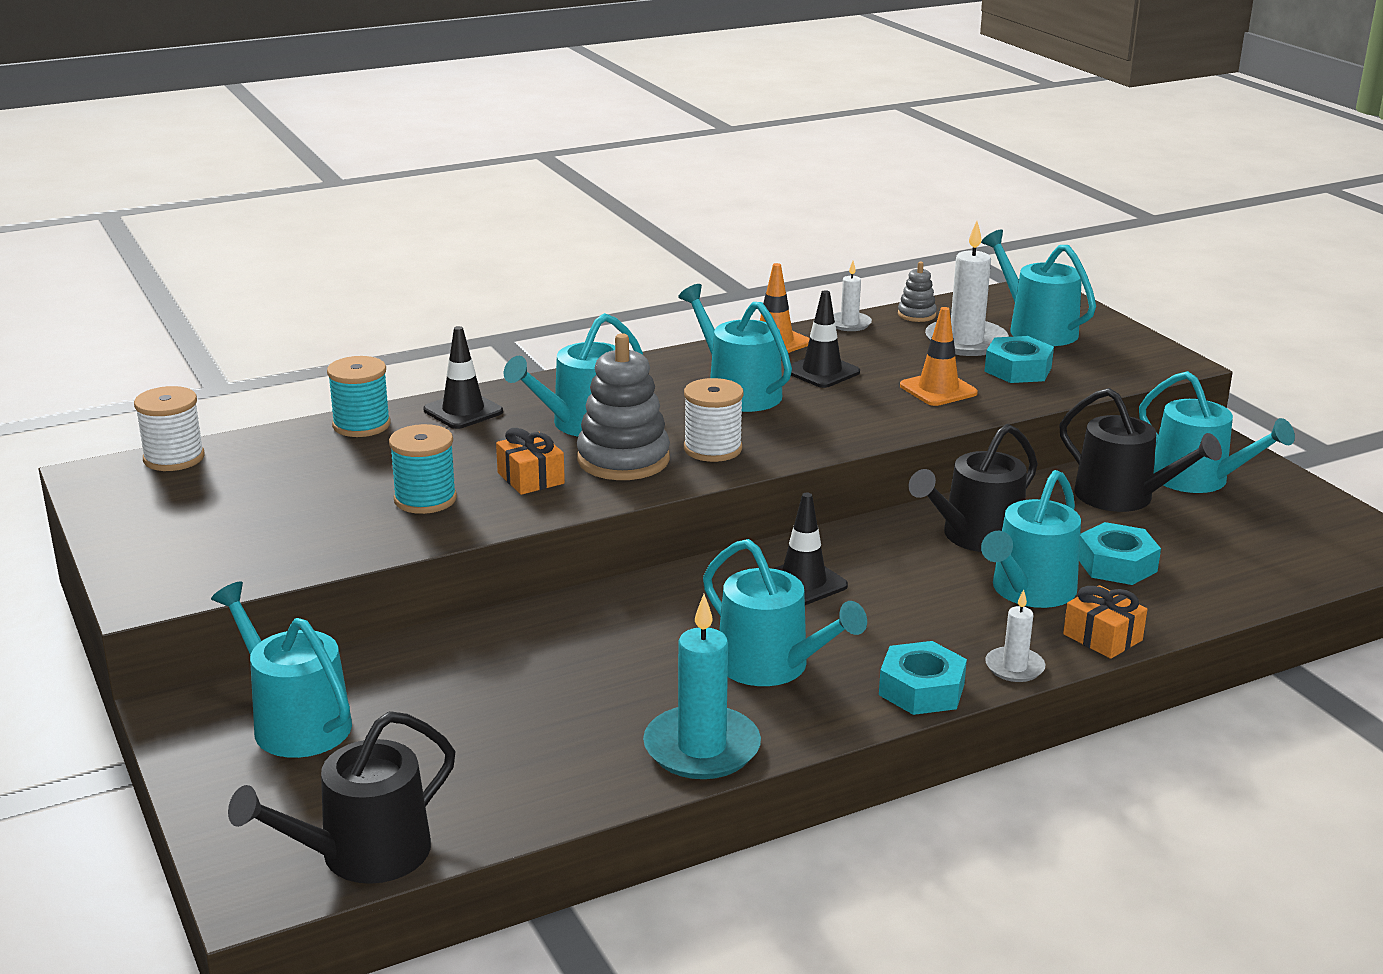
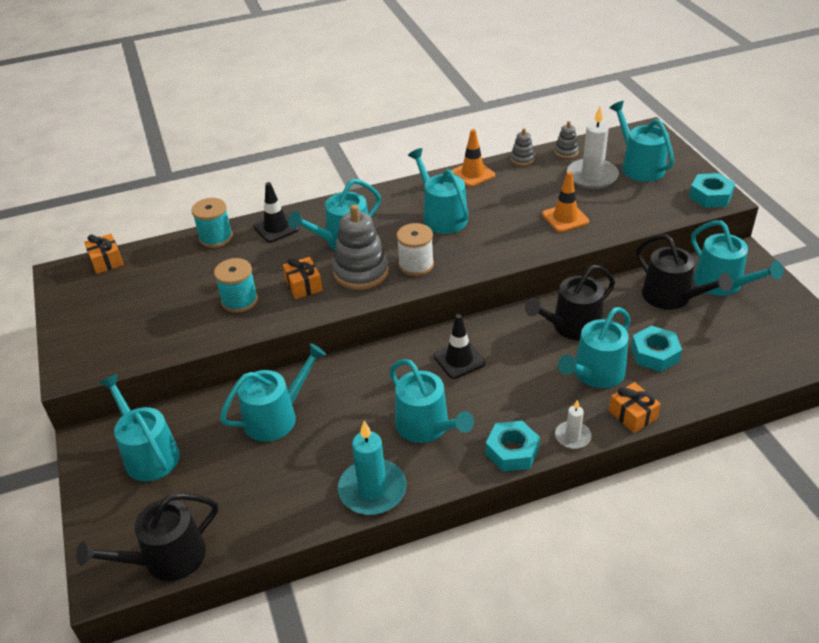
camera: 10 degrees right, 15 degrees up
white spool [134,386,205,471] -> orange gift [84,234,124,274]
black traffic cone [791,290,860,388] -> none
white candle [834,261,872,331] -> grey stacking toy [511,128,535,166]
turquoise nut [984,336,1054,383] -> turquoise nut moved to [689,173,735,208]
none -> turquoise watering can [220,343,326,442]

